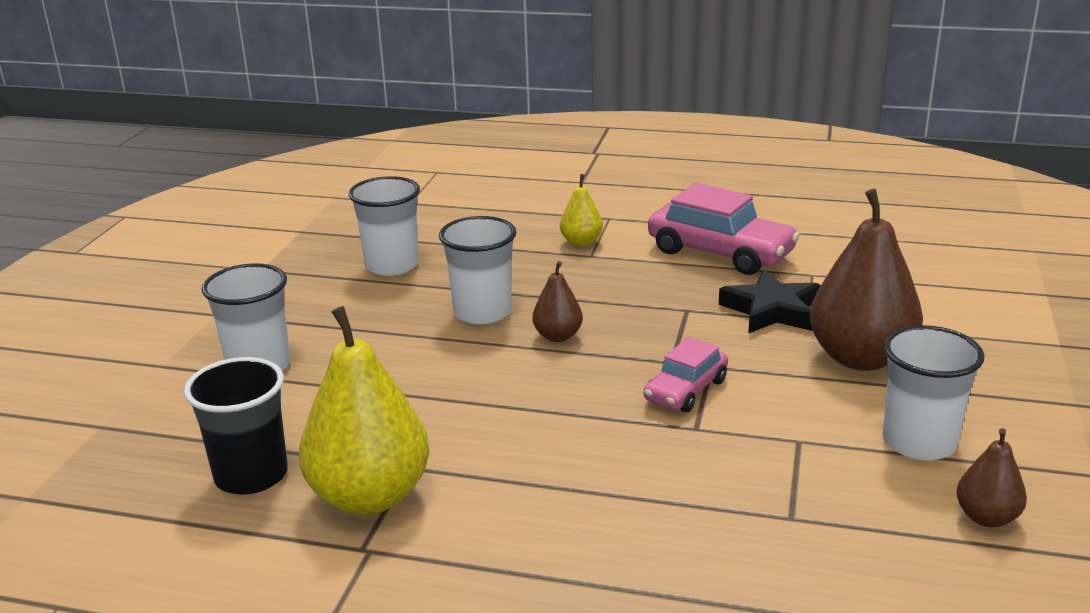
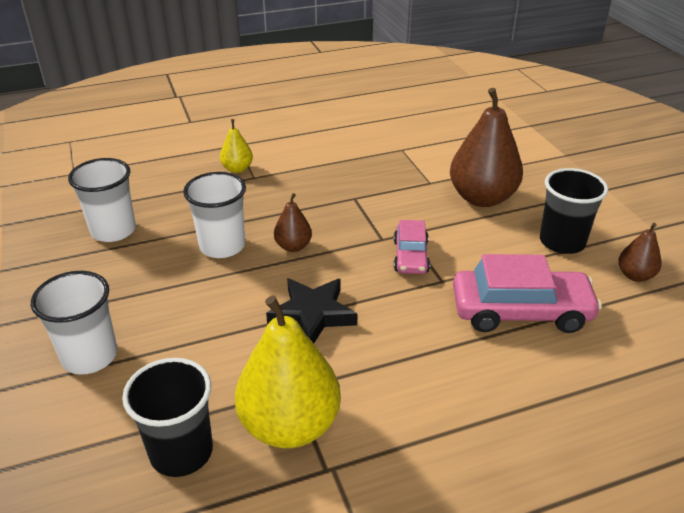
camera: 35 degrees left, 10 degrees up
pink car [648,183,800,275] -> pink car moved to [453,254,602,333]
black star [719,270,821,333] -> black star moved to [266,278,357,343]
white cup [883,325,984,460] -> black cup [540,168,608,254]

